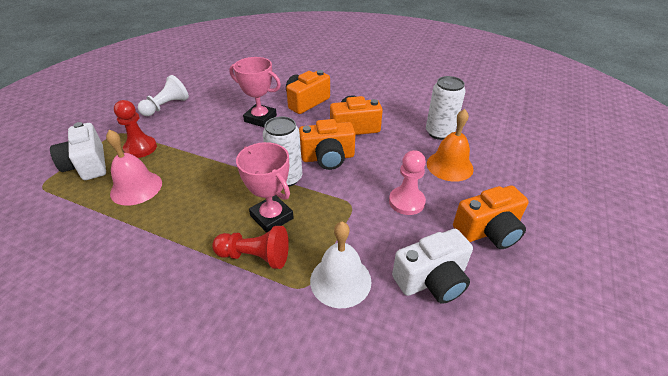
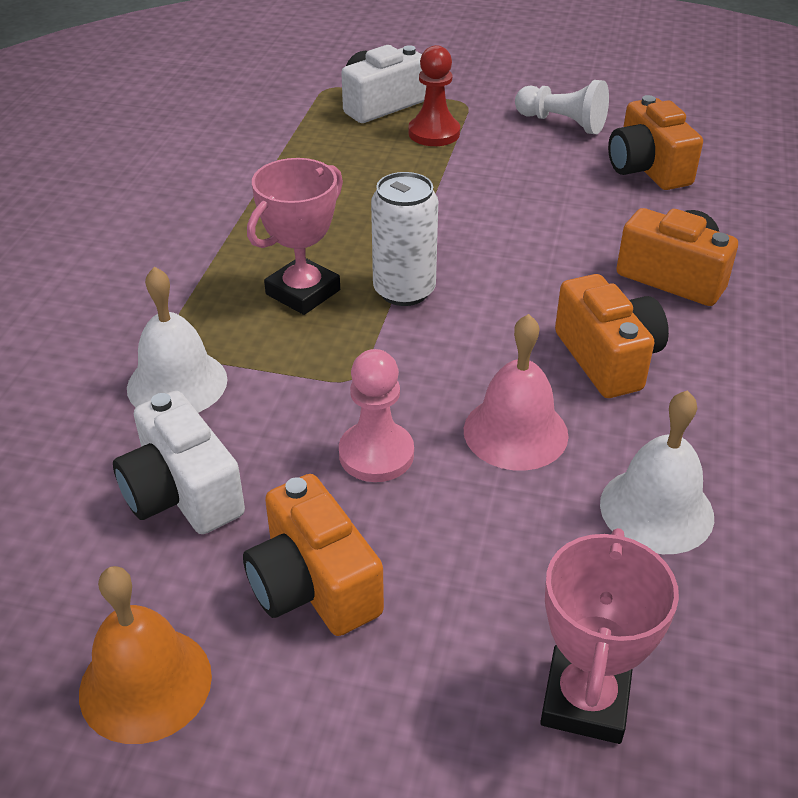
camera: 80 degrees right, 0 degrees up
pink bell [106,130,162,206] -> pink bell moved to [464,314,568,471]
red pawn [212,226,289,269] -> none
pink trophy [229,57,281,127] -> pink trophy moved to [540,528,679,744]
orange camera [299,119,355,170] -> orange camera moved to [608,95,703,190]
white can [426,76,466,140] -> white bell [600,390,714,554]
orange bell [427,109,474,182] -> orange bell moved to [79,566,212,744]

